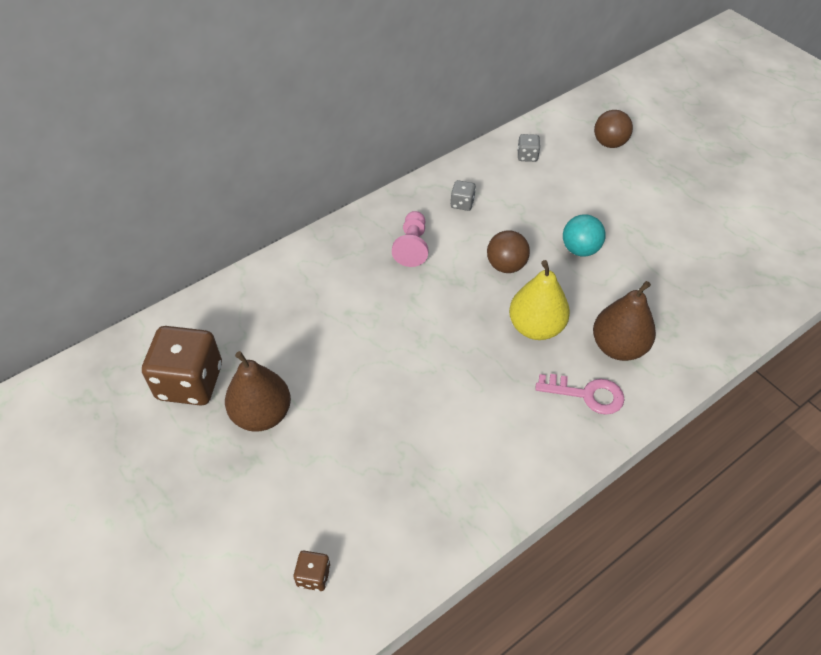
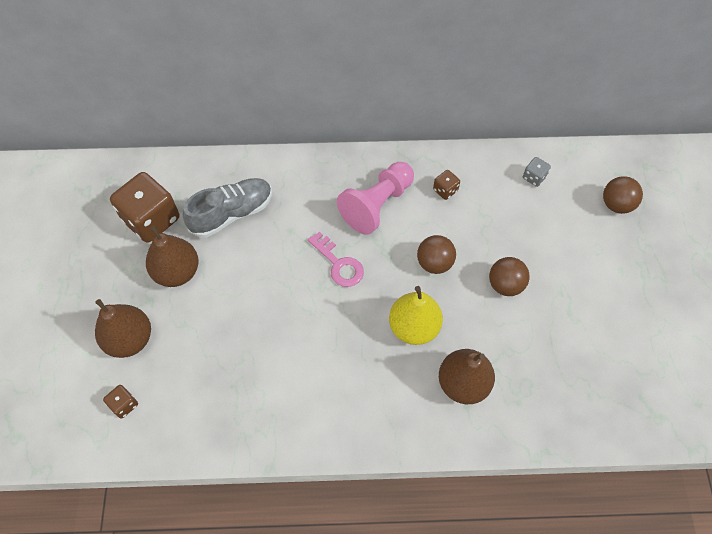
camera: 35 degrees right, 10 degrees up
pink pawn [392,211,429,267] -> pink pawn [337,162,414,235], size x1.53
grey dice [450,180,476,211] -> brown dice [433,170,460,200]
pink key [535,374,625,415] -> pink key moved to [308,232,364,287]
turquoise ball [563,214,605,256] -> brown ball [489,257,530,296]
none -> brown pear [95,299,151,358]
none -> grey shoe [183,178,272,238]

